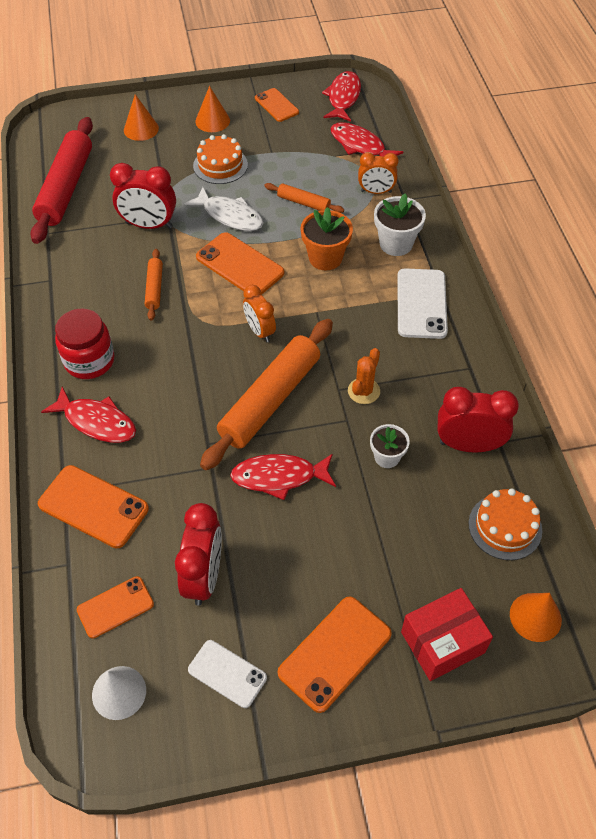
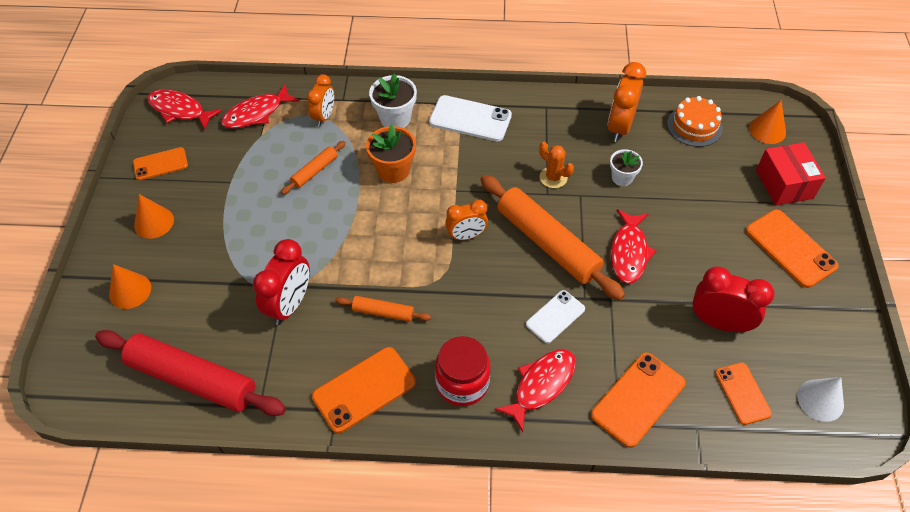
camera: 75 degrees left, 0 degrees up
white fish [185,187,263,231] -> none
white phone [188,640,267,708] -> white phone moved to [526,290,585,343]
orange cake [193,134,248,184] -> none
orange phone [196,232,284,295] -> orange phone moved to [312,347,416,433]
red clock [438,387,519,452] -> orange clock [608,62,646,142]

